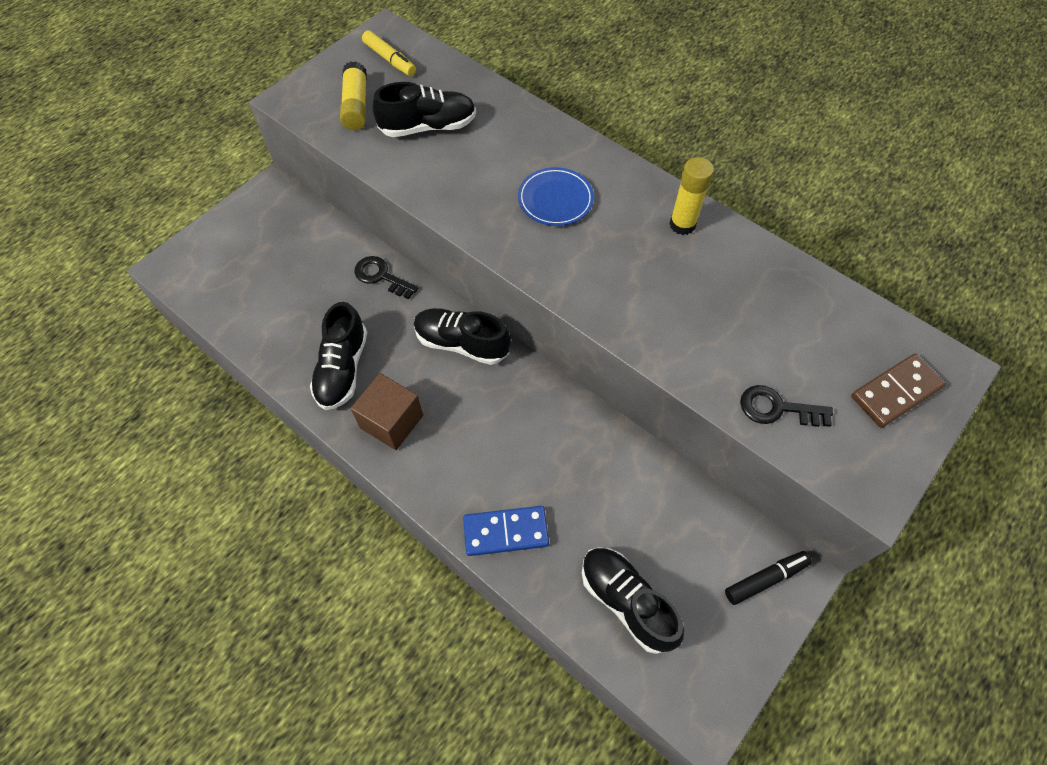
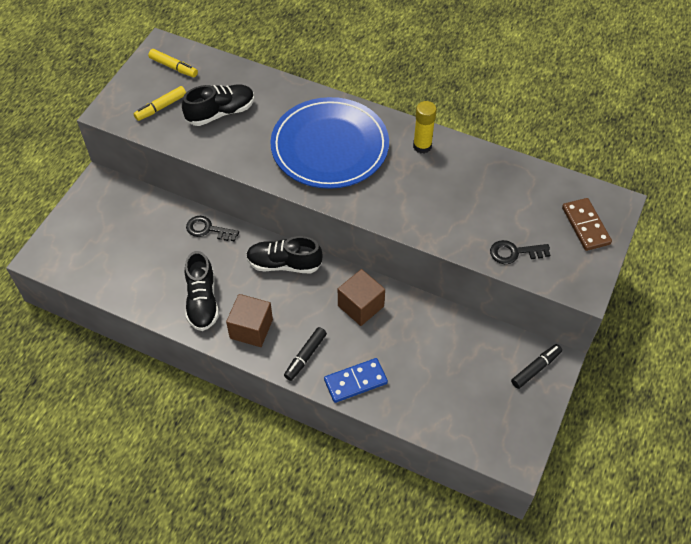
camera: 15 degrees left, 5 degrees down
yellow glue stick [340,61,367,130] -> yellow marker [134,86,186,121]
blue plate [518,167,594,226] -> blue plate [270,97,389,189], size x2.15
black shoe [582,547,684,654] -> none
brown domino [851,354,946,428] -> brown domino turned 60 degrees counterclockwise [562,198,612,251]
none -> black marker [284,327,327,381]
none -> brown cube [338,269,385,326]

